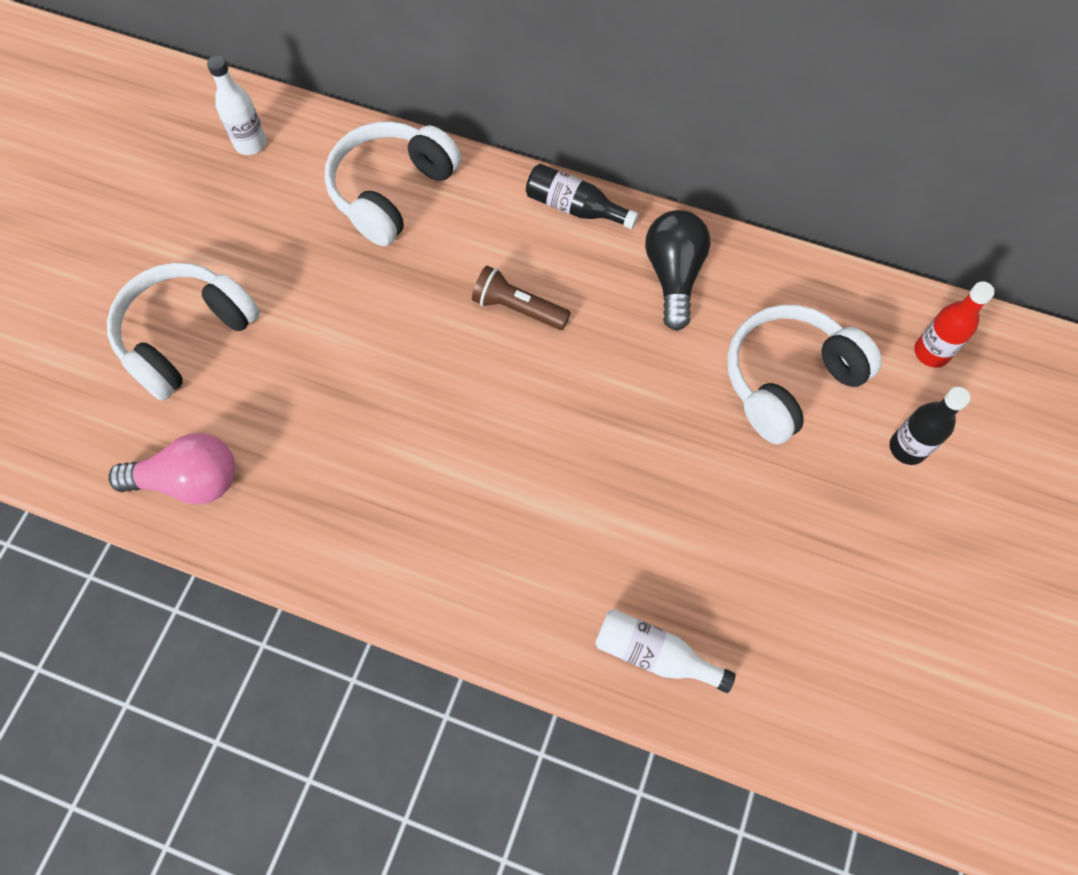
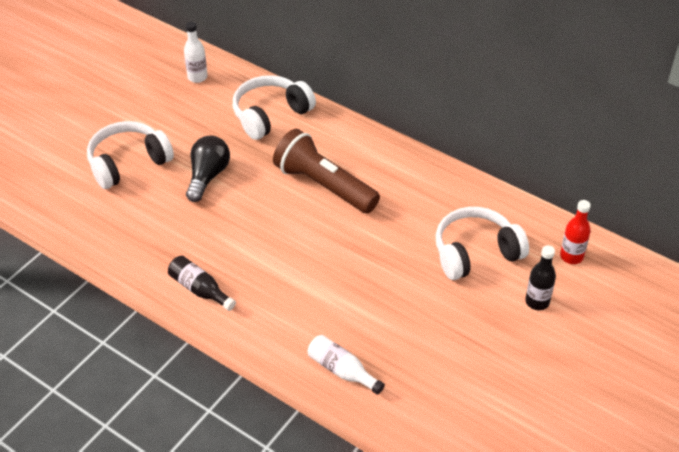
camera: 15 degrees right, 20 degrees down
pink light bulb [108,433,236,505] -> none
brown flashlight [472,265,571,330] -> brown flashlight [273,129,380,214], size x1.89
black bottle [526,164,639,229] -> black bottle moved to [168,256,236,311]
black light bulb [645,210,710,331] -> black light bulb moved to [186,136,230,202]

